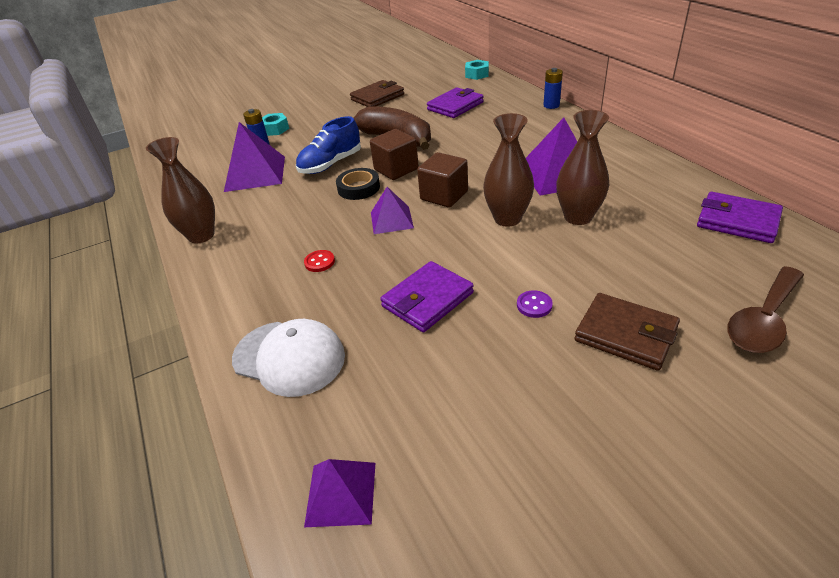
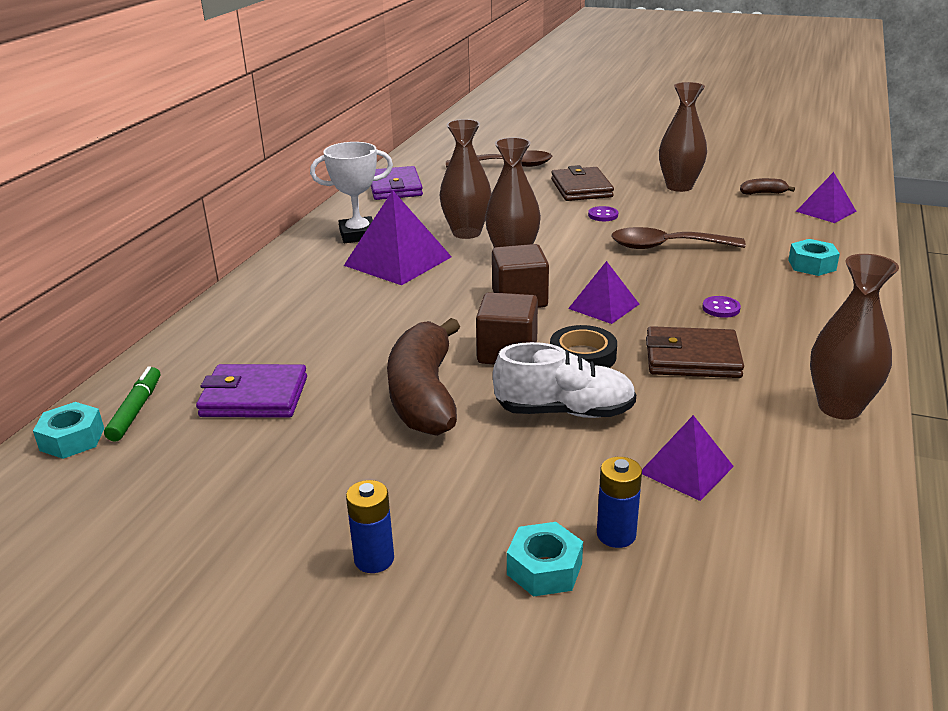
camera: 135 degrees left, 10 degrees down
purple pyramid [224,122,285,192] -> purple pyramid [642,415,734,501], size x0.60
white cap [232,319,345,397] -> turquoise nut [788,239,840,276]
blue shoe [296,116,361,174] -> white shoe [493,342,636,418]
red button [304,250,335,272] -> purple button [702,296,741,318]
brown wallet [350,80,404,107] -> brown wallet moved to [646,326,744,378]
purple wallet [380,261,474,332] -> brown spoon [611,227,746,249]
blue battery [544,68,563,109] -> blue battery moved to [346,480,394,573]
none -> green marker [104,367,160,442]
none -> white trophy [310,142,393,243]
none -> brown vase [659,82,707,192]
none -> brown banana [740,178,795,195]

